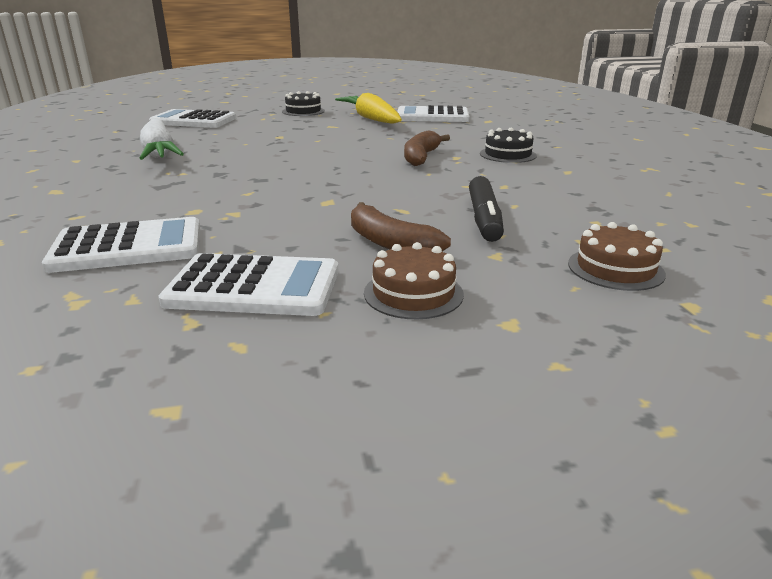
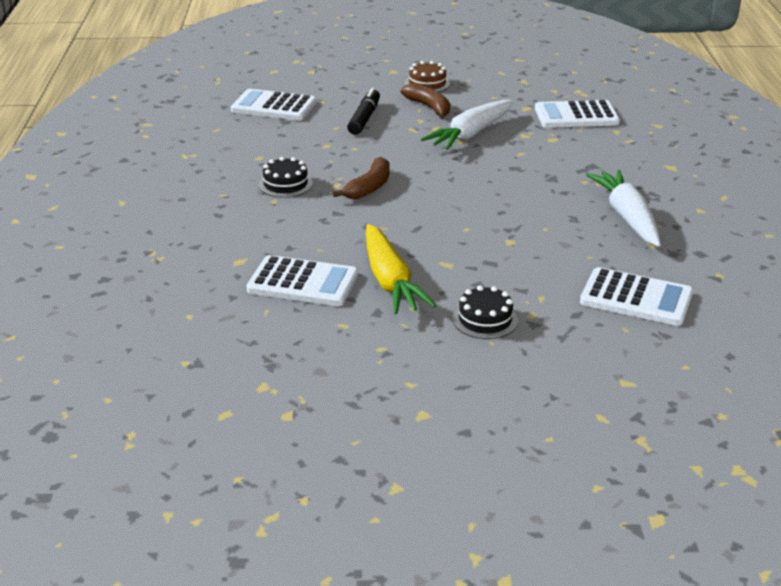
camera: 170 degrees left, 5 degrees up
white calculator [158,253,338,316] -> white calculator moved to [231,89,317,120]
brown cake [568,222,666,291] -> none
none -> white carrot [421,100,514,150]

